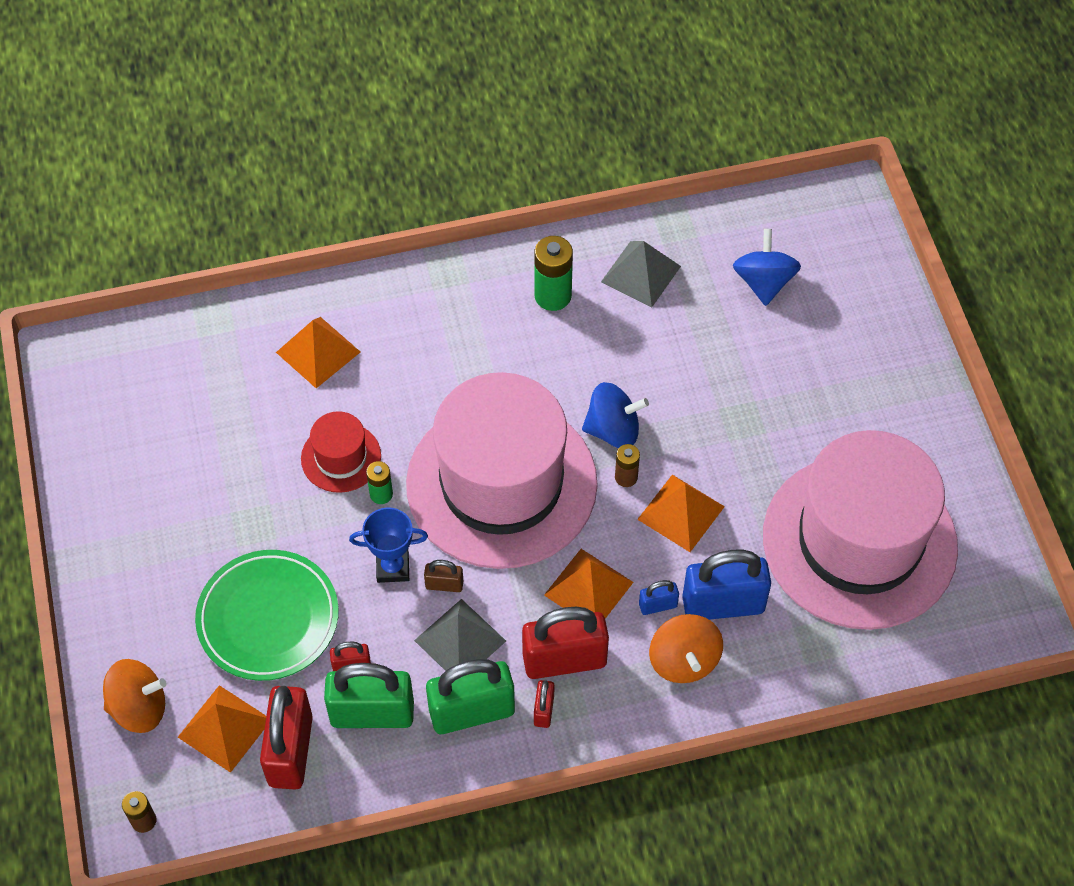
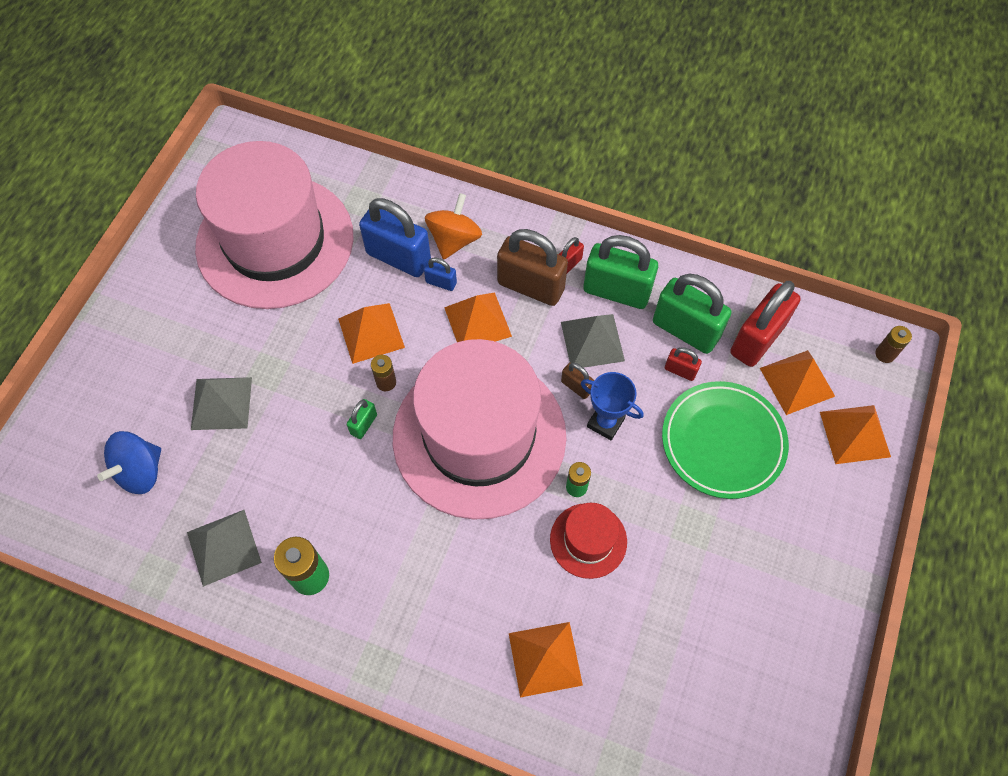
camera: 145 degrees left, 5 degrees up
orange spinning top [103,659,167,733] -> orange pyramid [820,405,891,464]
red padlock [522,607,609,679] -> brown padlock [497,229,568,306]
blue spinning top [582,382,649,448] -> green padlock [347,399,377,439]
none -> grey pyramid [191,377,252,430]

